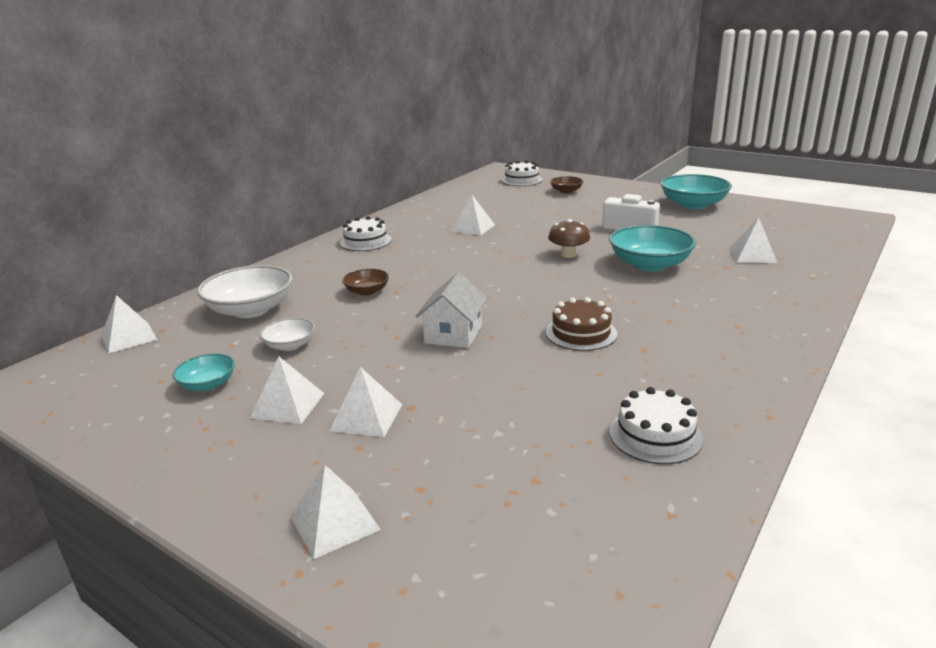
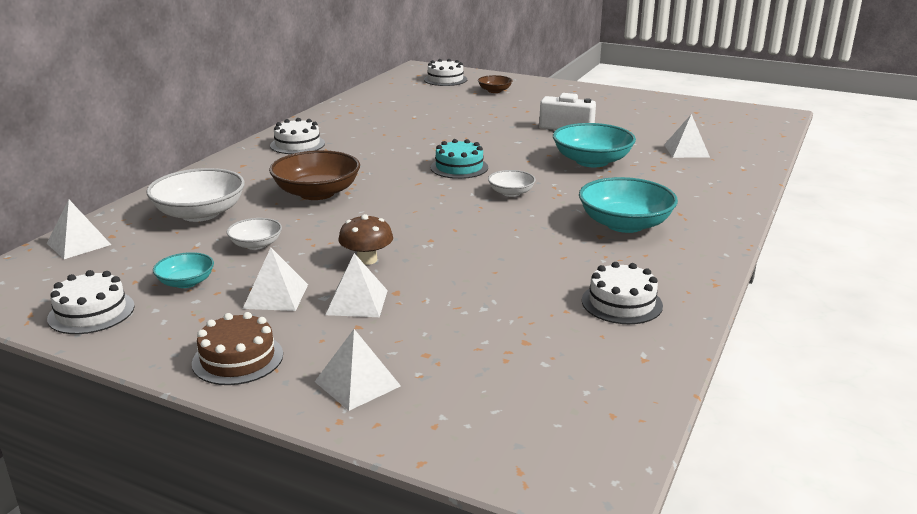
camera: 10 degrees left, 0 degrees up
brown bowl [342,269,389,296] -> brown bowl [269,150,360,200], size x1.87
white house [416,273,487,348] -> none
white pyramid [451,195,495,235] -> none
brown cake [546,297,617,351] -> brown cake moved to [192,312,283,385]
brown mushroom [548,219,590,258] -> brown mushroom moved to [338,214,393,265]
turquoise bowl [660,174,732,209] -> turquoise bowl moved to [579,177,678,233]
none -> white cake [47,270,135,334]
none -> turquoise cake [430,139,488,179]
none -> white bowl [488,170,536,197]

